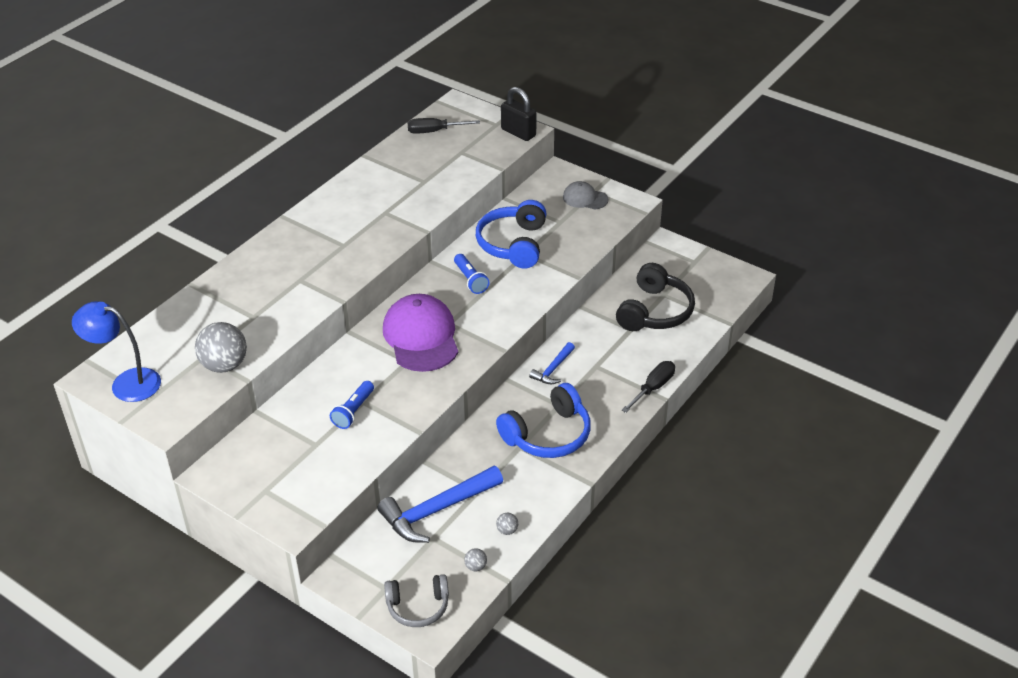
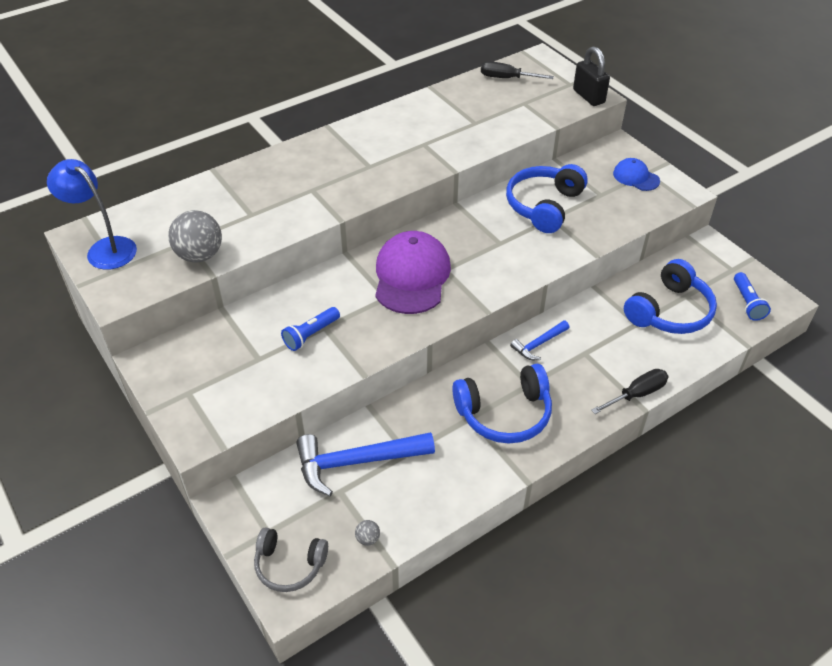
camera: 20 degrees right, 5 degrees up
blue flashlight [454,254,490,294] -> blue flashlight moved to [734,272,771,321]
grey ball [496,513,518,535] -> none
grey cap [563,181,609,210] -> blue cap [613,158,660,191]
black headphones [616,263,695,331] -> blue headphones [624,259,717,334]

